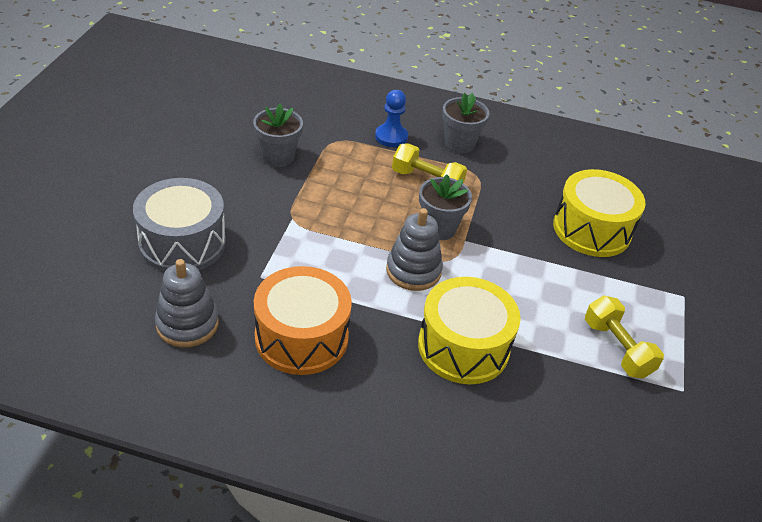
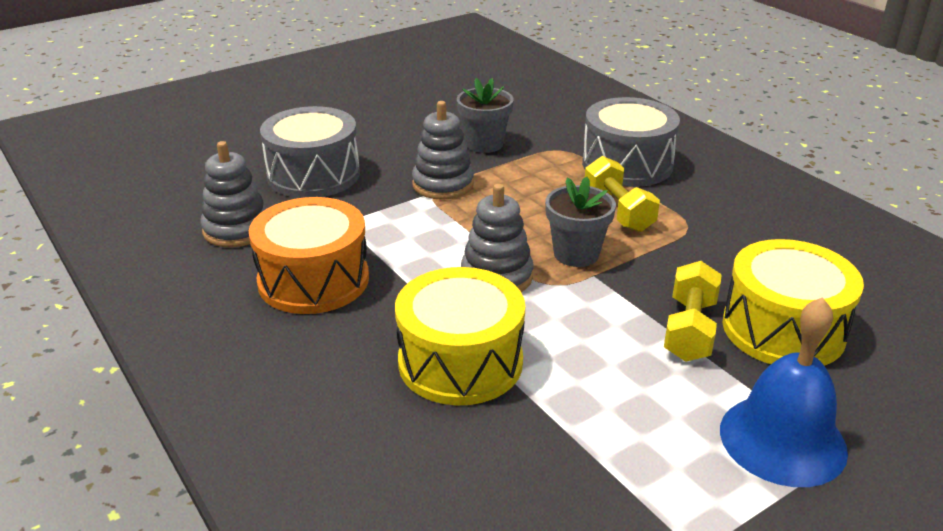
camera: 45 degrees right, 10 degrees down
blue pawn [375,90,408,147] -> grey drum [582,97,680,187]
grey flower pot [442,93,489,153] -> none
yellow dumbbell [585,295,664,379] -> yellow dumbbell moved to [664,261,722,362]
none -> grey stacking toy [412,101,474,200]
none -> blue bell [720,297,848,487]

